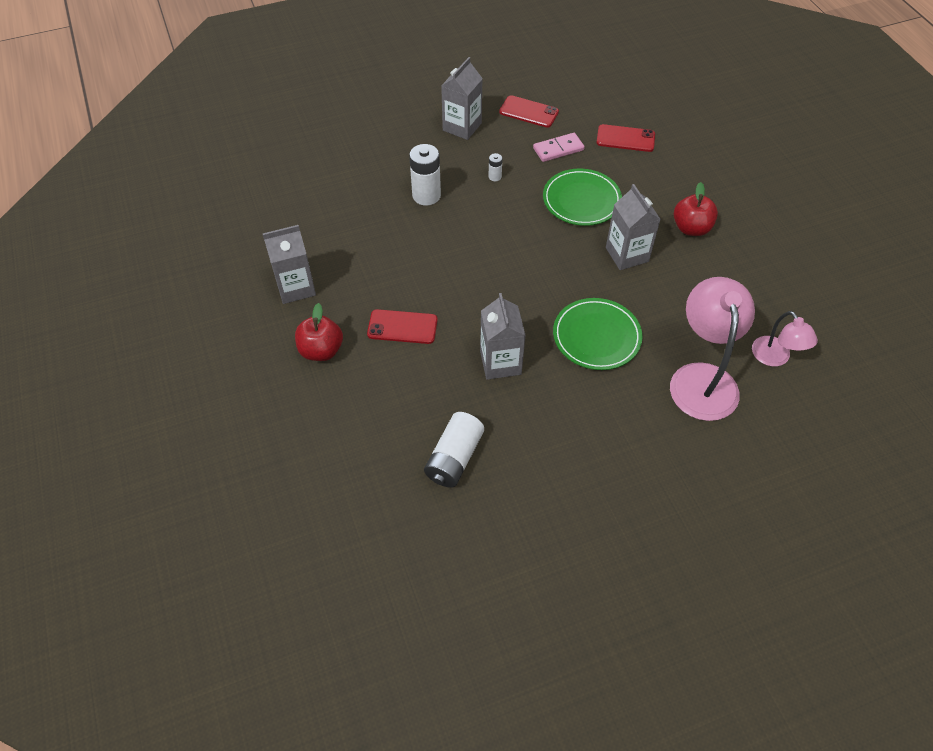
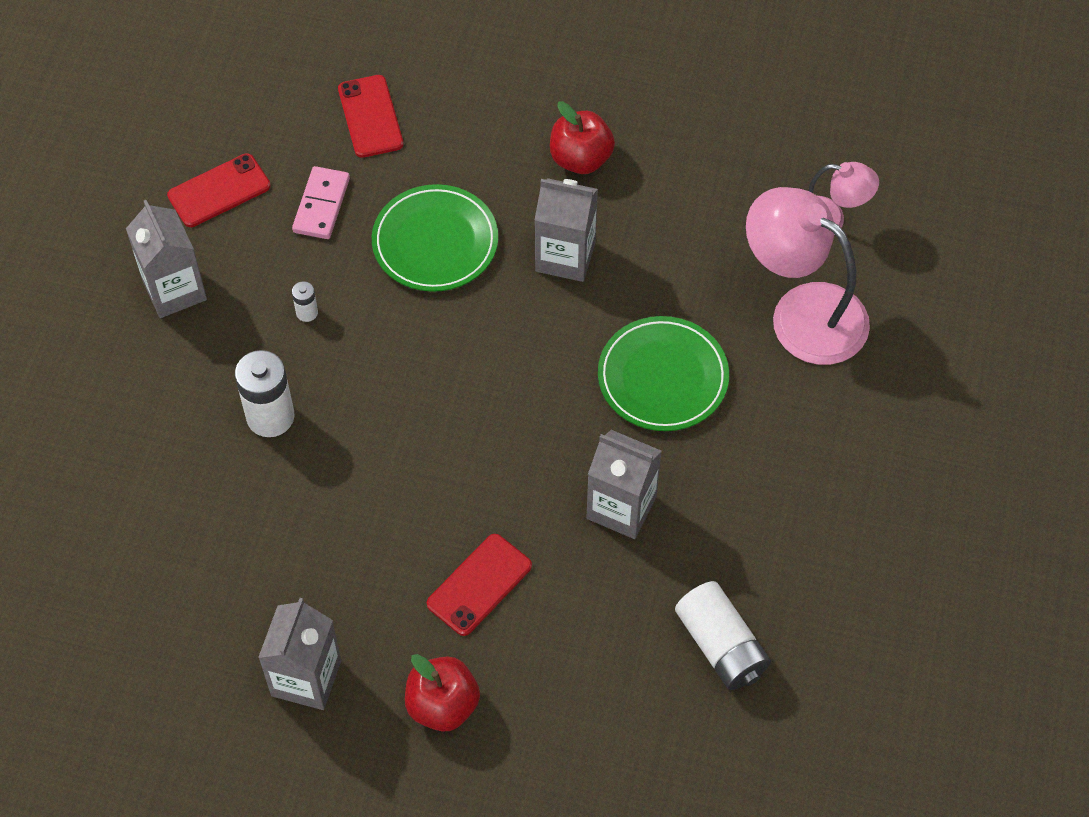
camera: 55 degrees left, 5 degrees up
red phone [596,124,655,152] -> red phone turned 60 degrees counterclockwise [338,75,403,158]

